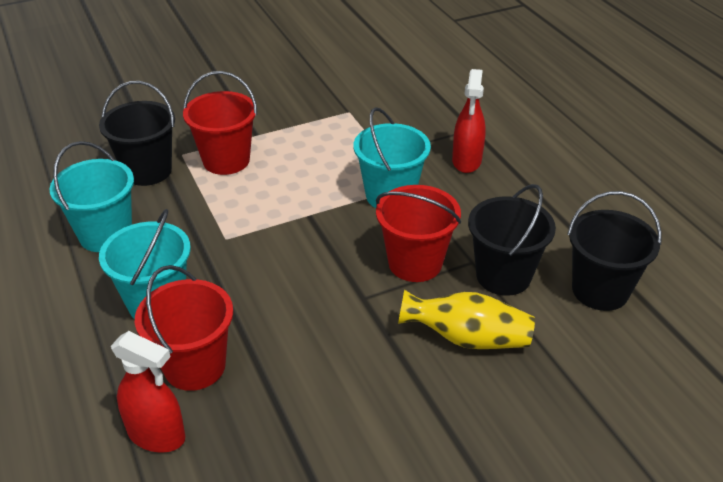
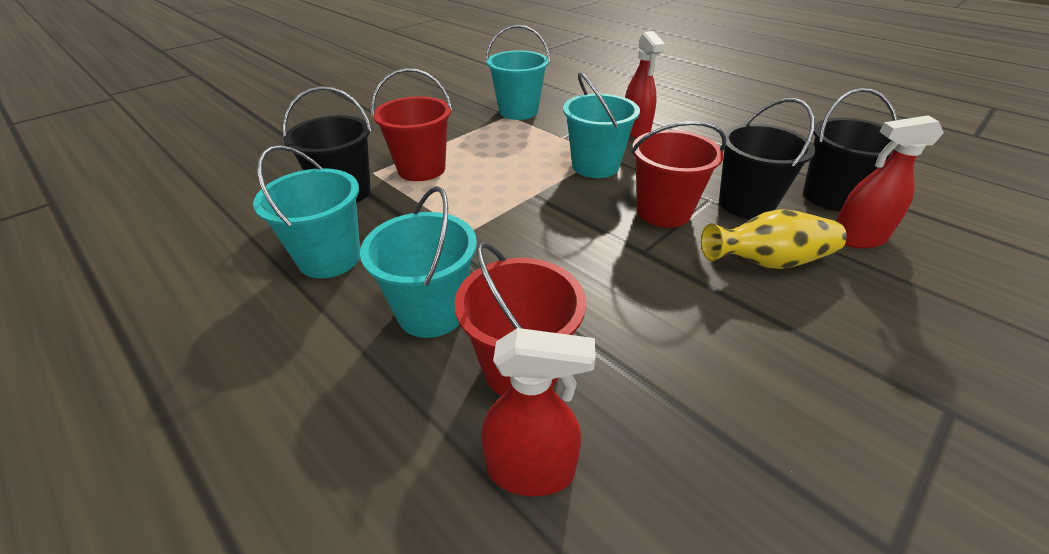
camera: 20 degrees left, 0 degrees up
none -> turquoise bucket [486,25,550,120]
none -> red spray bottle [836,115,944,248]

